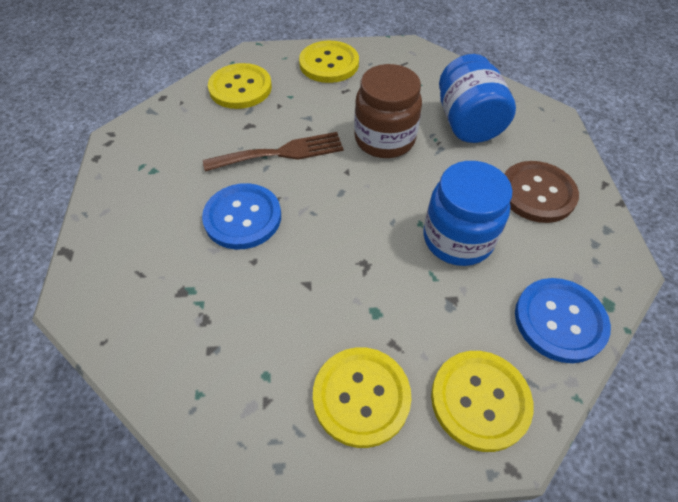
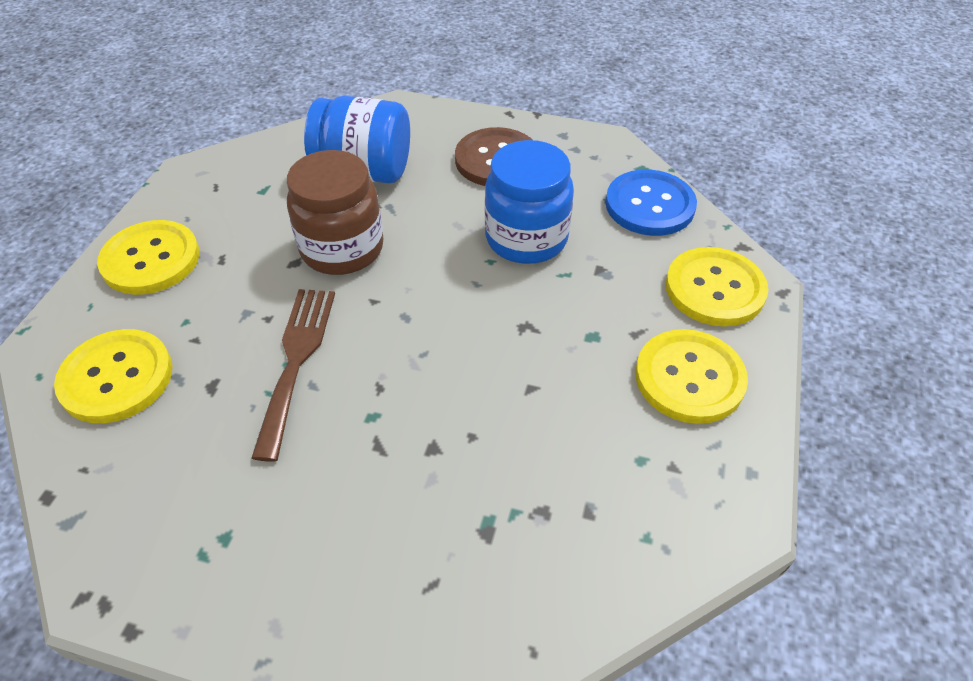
camera: 70 degrees left, 5 degrees down
blue button [202,183,281,250] -> none

